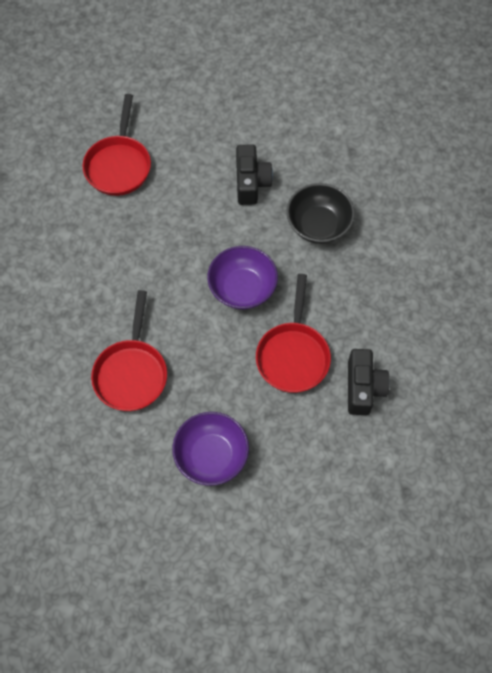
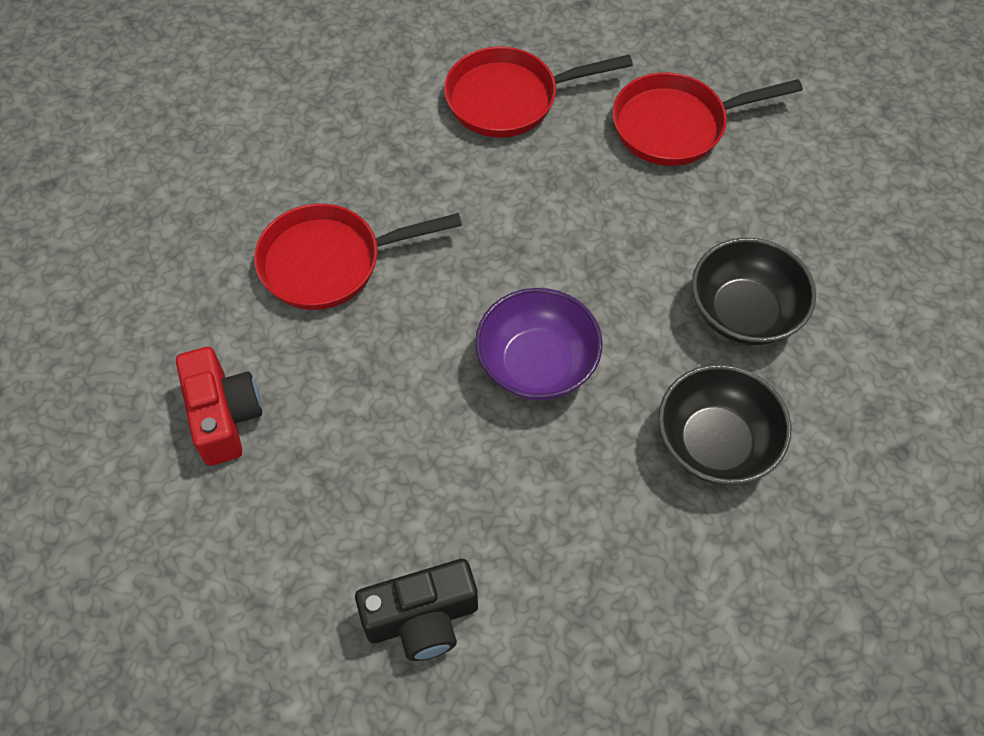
camera: 70 degrees right, 5 degrees down
purple bowl [172,412,249,486] -> red camera [176,347,262,466]
black camera [236,144,273,205] -> black bowl [692,238,816,345]
red pan [256,274,331,393] -> red pan moved to [444,46,633,137]

